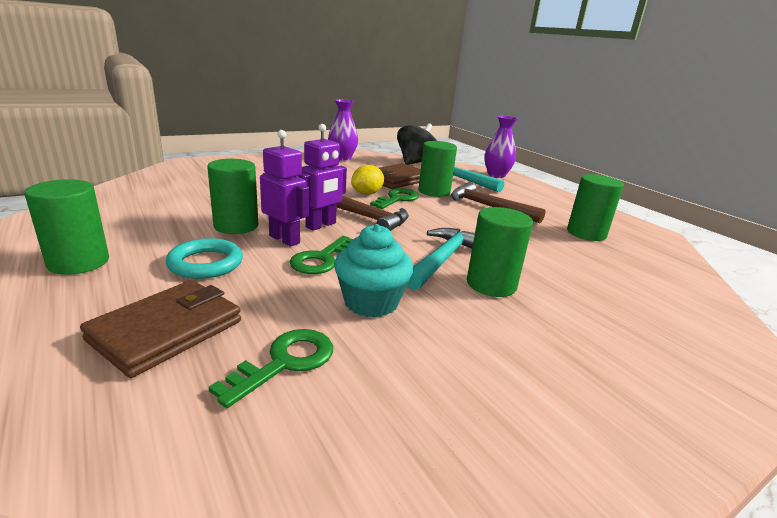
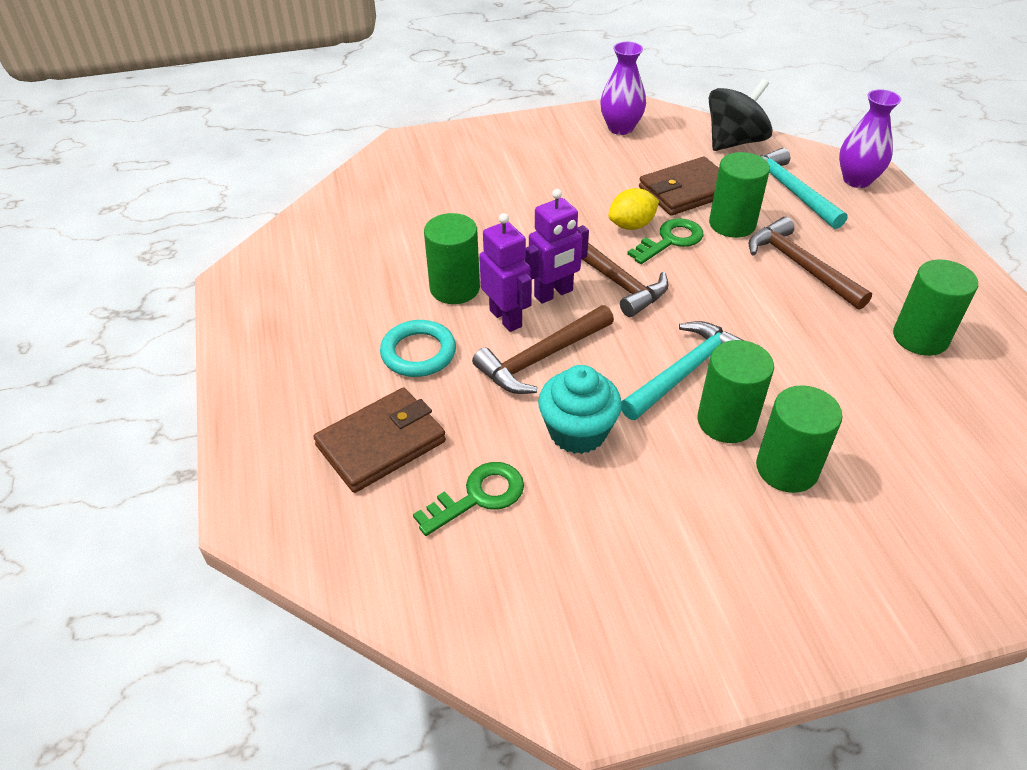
camera: 20 degrees right, 20 degrees up
green cylinder [24,179,109,275] -> green cylinder moved to [756,385,843,493]
green key [290,236,353,274] -> brown hammer [472,305,614,394]

